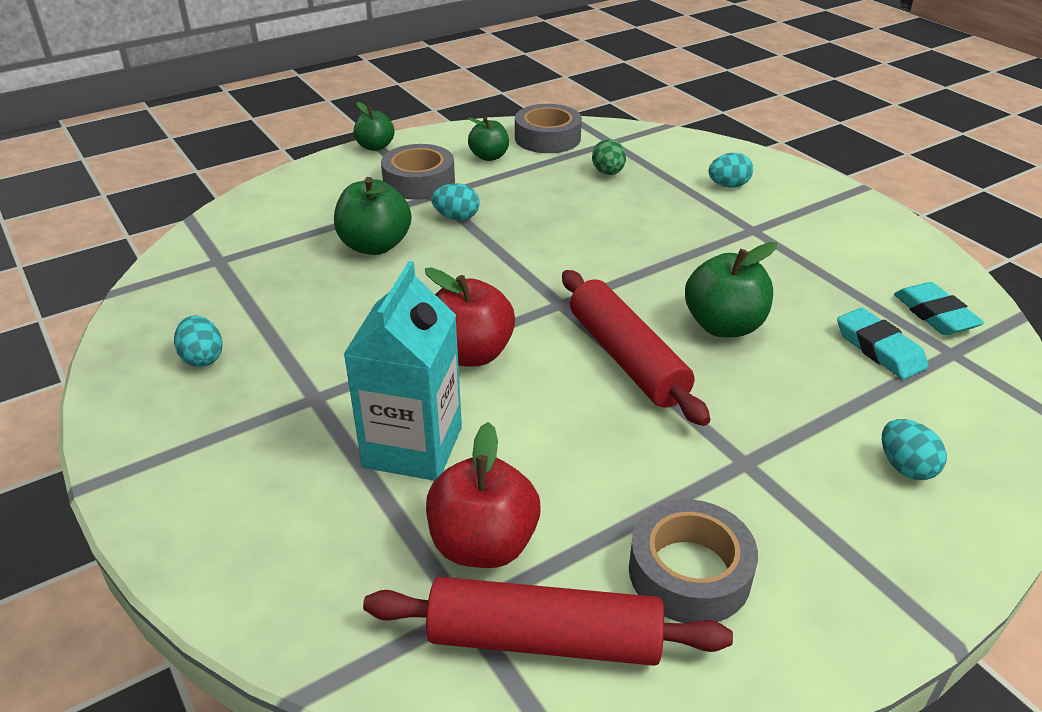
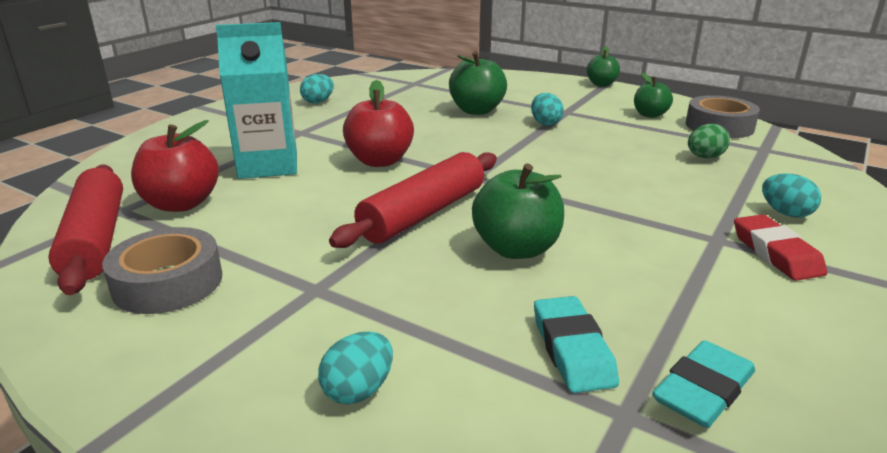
camera: 65 degrees right, 10 degrees down
grey tape [381,144,455,200] -> none
turquoise eraser [837,308,928,379] -> turquoise eraser turned 45 degrees counterclockwise [534,296,619,393]
none -> red eraser [734,214,827,281]

